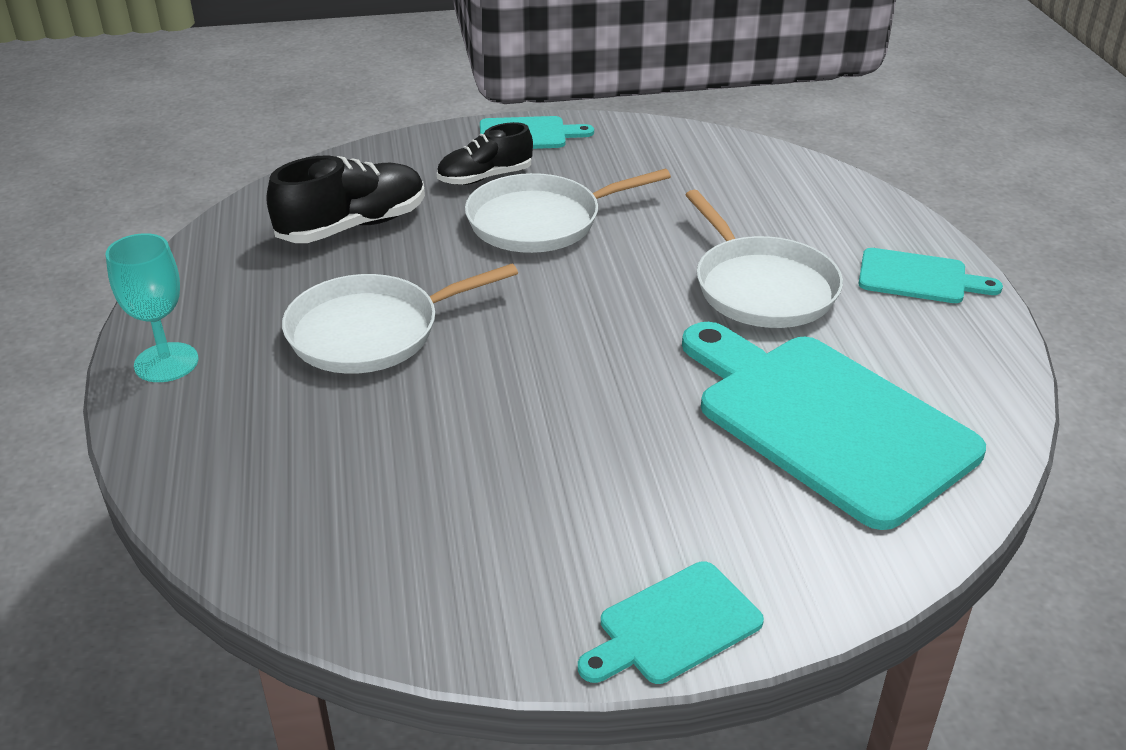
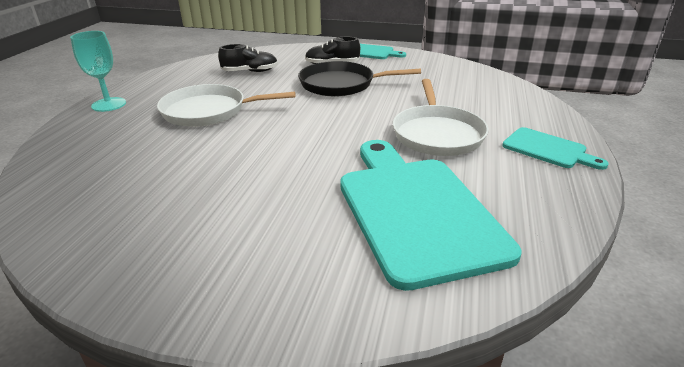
camera: 25 degrees right, 5 degrees down
black shoe [267,156,425,243] -> black shoe [218,44,278,72], size x0.66
white pan [465,169,671,253] -> black pan [298,61,421,97]
turquoise cutting board [578,561,764,684] -> none

